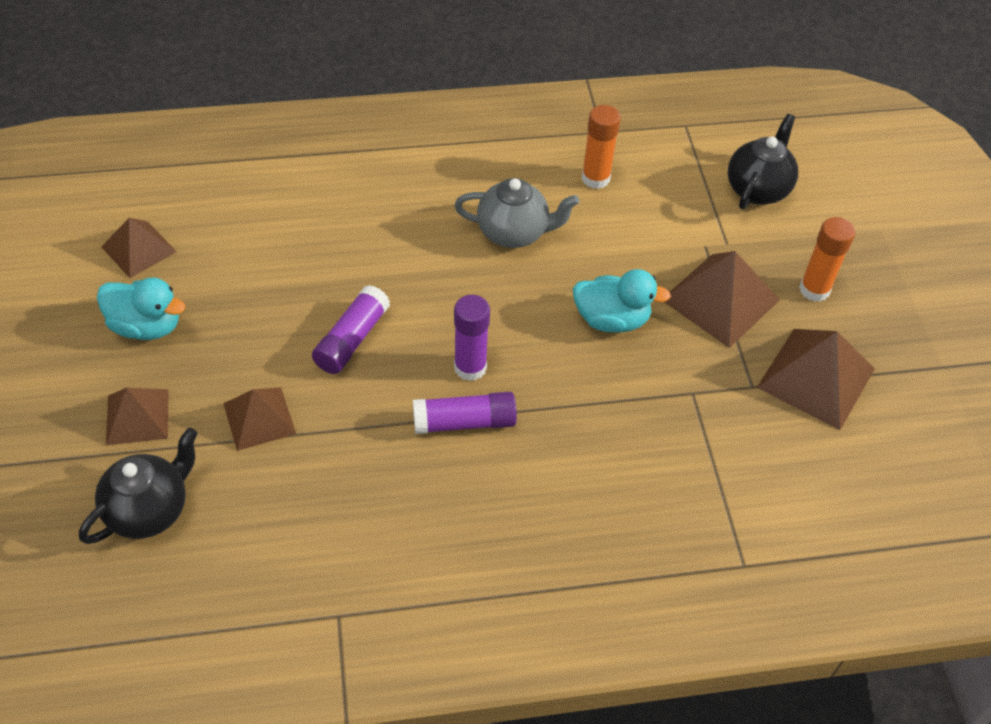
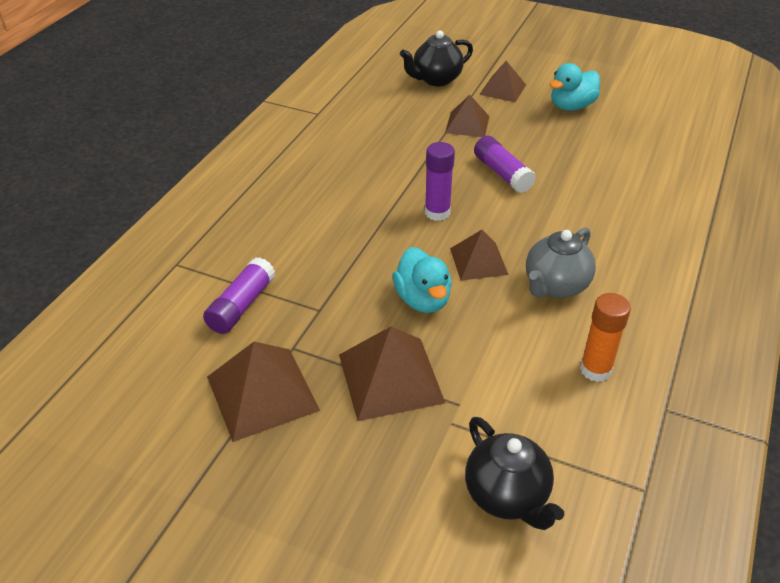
camera: 125 degrees right, 10 degrees down
black teapot [79,428,198,544] -> black teapot turned 75 degrees clockwise [400,30,473,86]
brown pyramid [101,218,177,278] -> brown pyramid moved to [450,230,509,280]
purple glue stick [413,392,517,434] -> purple glue stick moved to [203,257,275,334]
turquoise duck [573,269,671,333] -> turquoise duck turned 60 degrees counterclockwise [392,247,452,313]
orange glue stick [799,217,855,302] -> none

